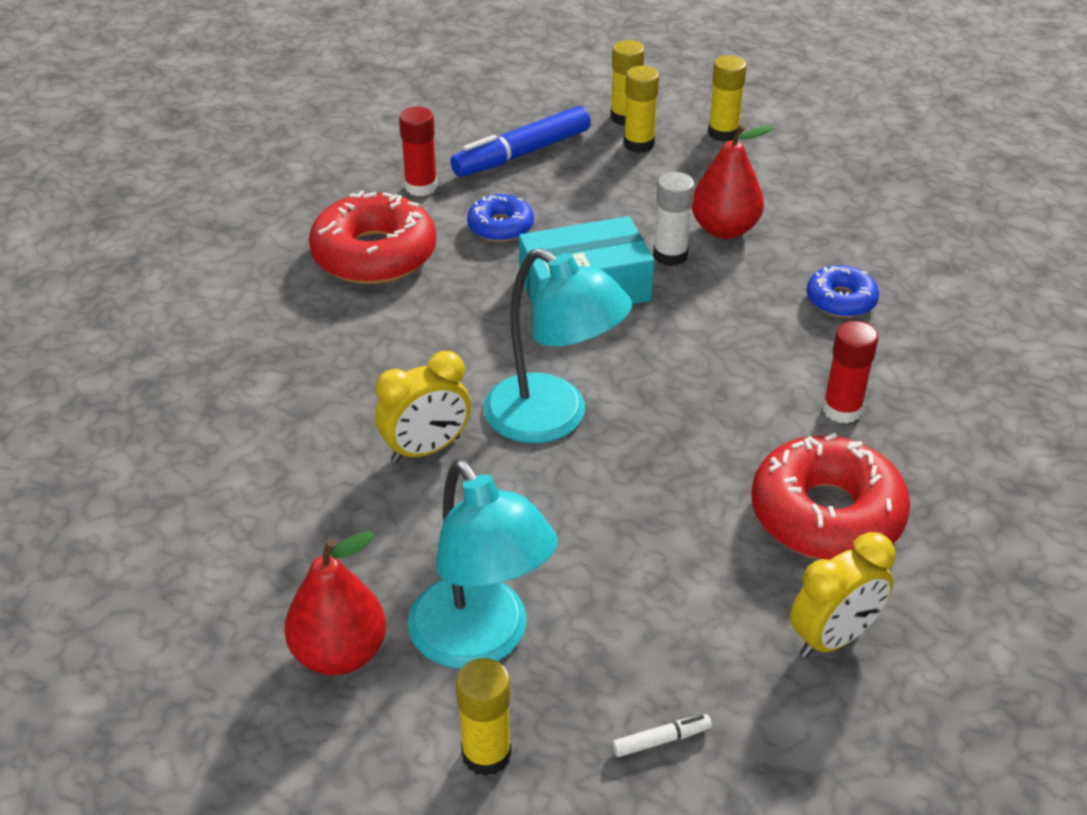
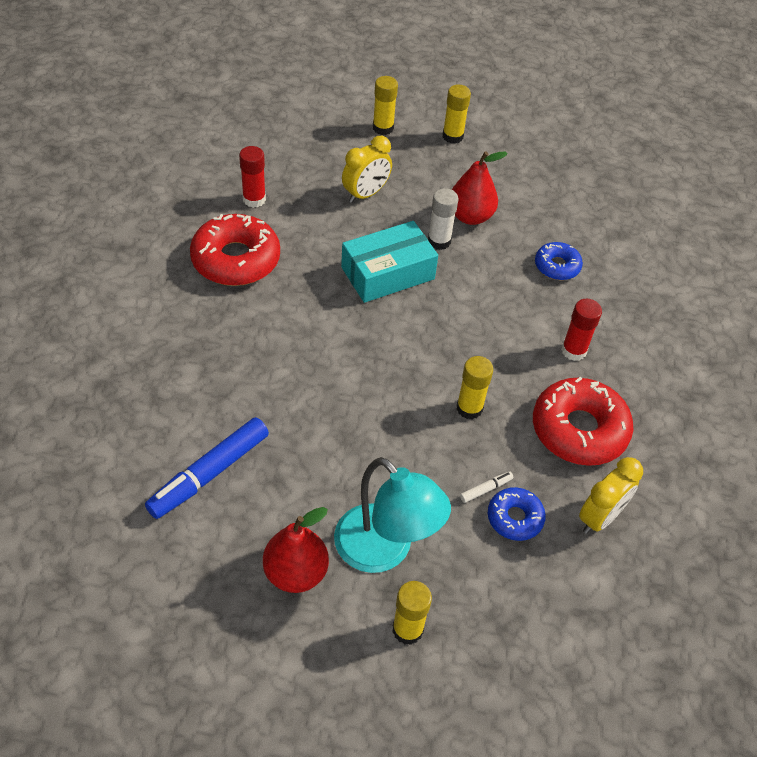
camera: 15 degrees left, 10 degrees up
yellow clock [375,351,471,462] -> yellow clock moved to [342,136,392,203]
blue marker [450,106,591,177] -> blue marker moved to [145,417,269,519]
blue donut [467,194,534,242] -> blue donut moved to [488,487,546,541]
turquoise lamp [483,248,632,443] -> none
white marker [612,714,712,757] -> white marker moved to [460,472,513,503]
yellow glue stick [623,66,659,153] -> yellow glue stick moved to [456,356,493,419]

